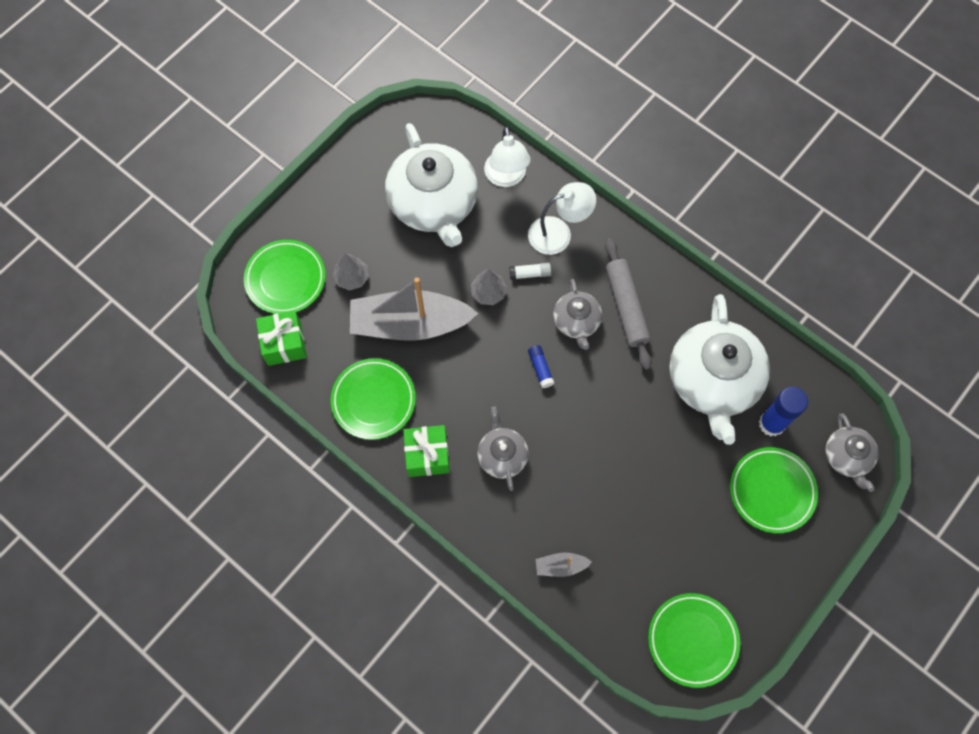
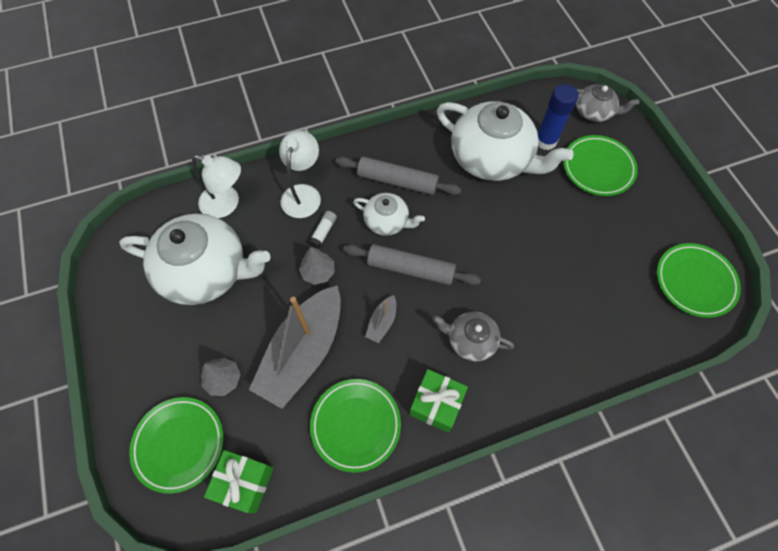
camera: 60 degrees left, 5 degrees down
blue glue stick [528,345,554,388] -> grey rolling pin [343,244,481,285]
grey boat [536,553,592,577] -> grey boat moved to [365,295,396,343]
grey teapot [553,279,602,350] -> white teapot [353,193,425,236]

